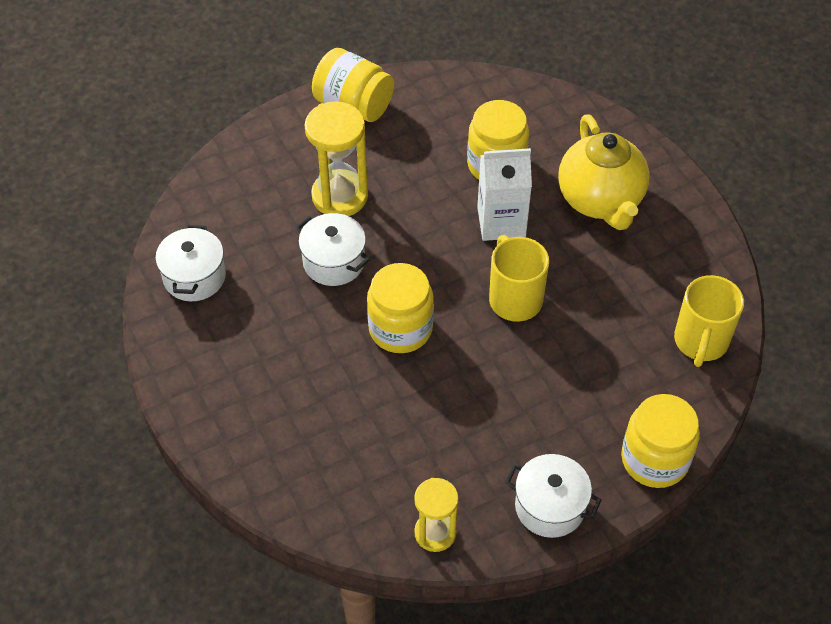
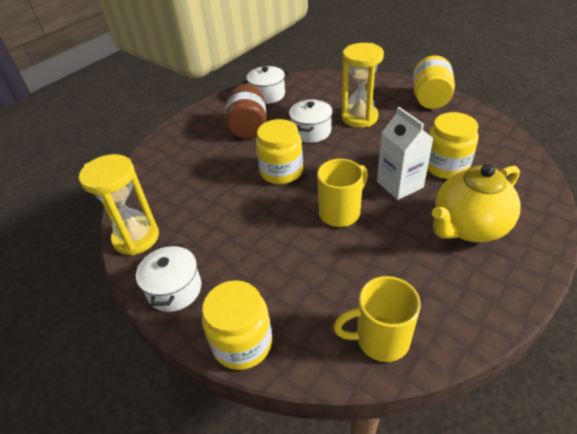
camera: 70 degrees right, 10 degrees down
yellow hourglass [414,478,458,552] -> yellow hourglass [79,154,159,255], size x1.59
none -> brown jar [225,84,266,139]

